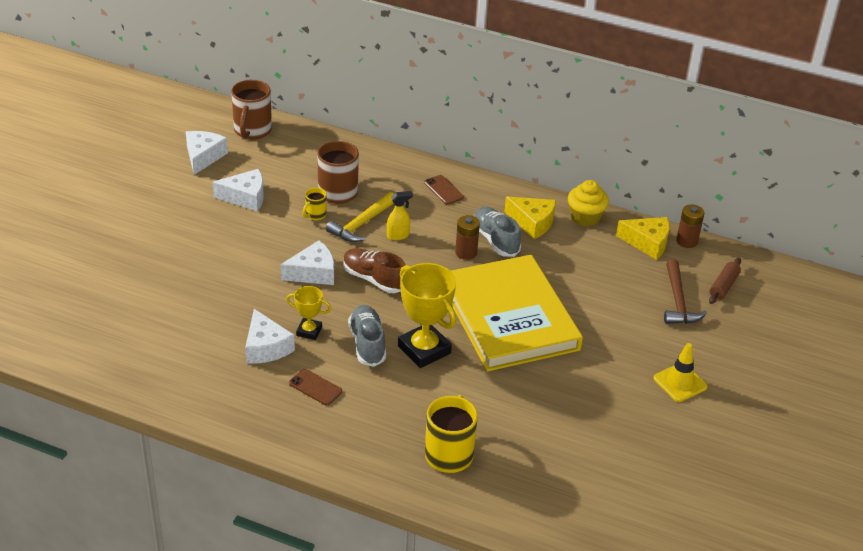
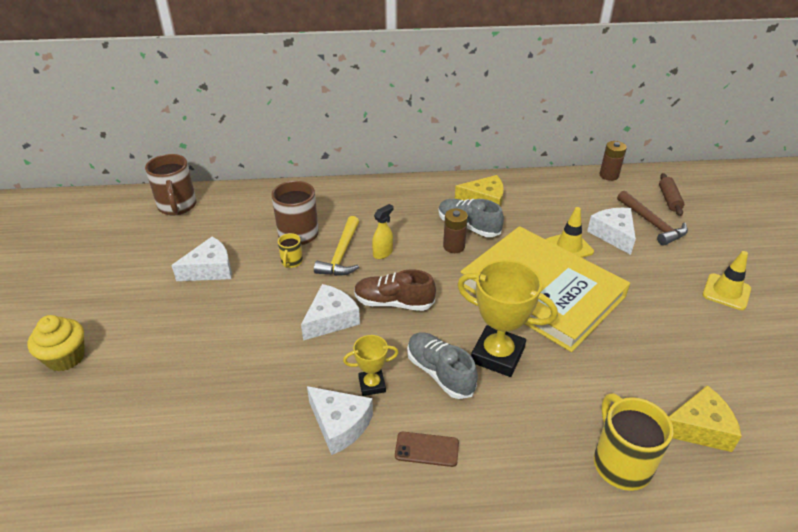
camera: 25 degrees left, 0 degrees up
white cheese [186,131,228,175] -> white cheese moved to [587,208,636,255]
brown phone [424,175,464,205] -> none
yellow cupcake [568,180,609,227] -> yellow cupcake moved to [28,315,85,371]
yellow cheese [616,217,670,260] -> yellow cheese moved to [669,385,742,452]
none -> yellow traffic cone [546,207,594,258]

